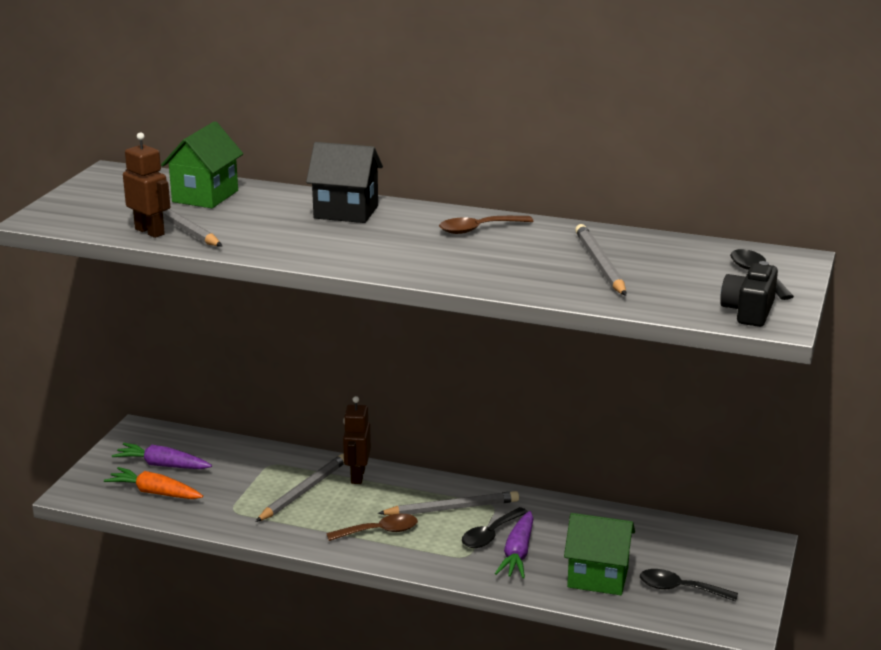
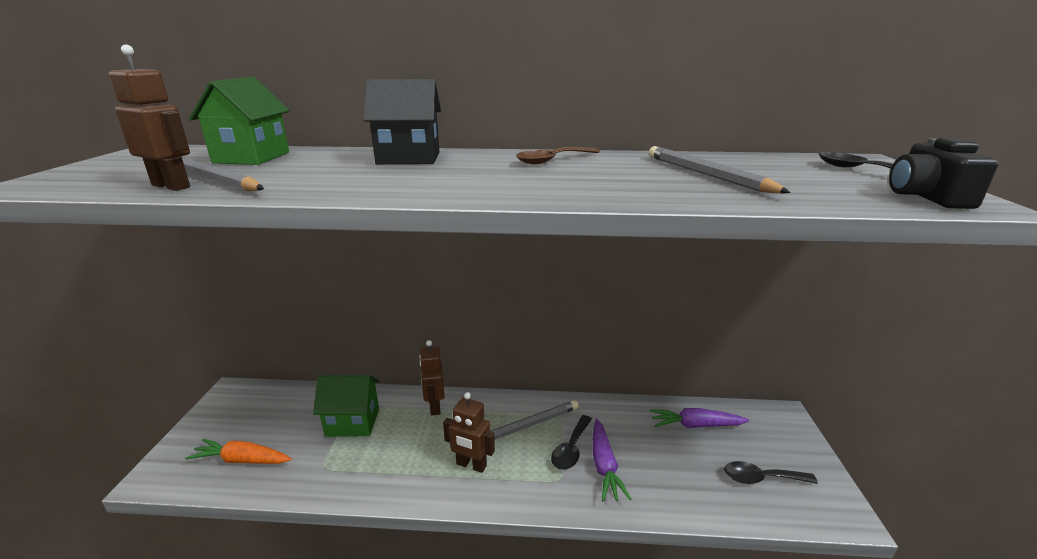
camera: 15 degrees left, 0 degrees up
purple carrot [112,443,212,469] -> purple carrot moved to [650,408,749,428]
grey pencil [256,454,344,522] -> none
brown spoon [326,514,418,541] -> brown robot [443,392,495,473]
green house [564,513,635,595] -> green house moved to [313,375,380,437]

